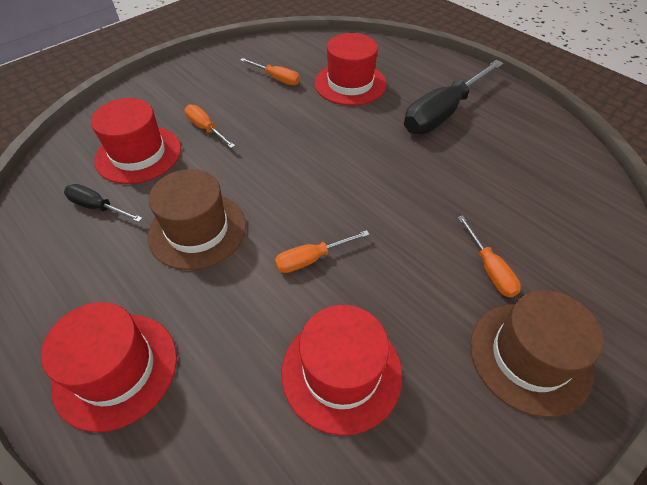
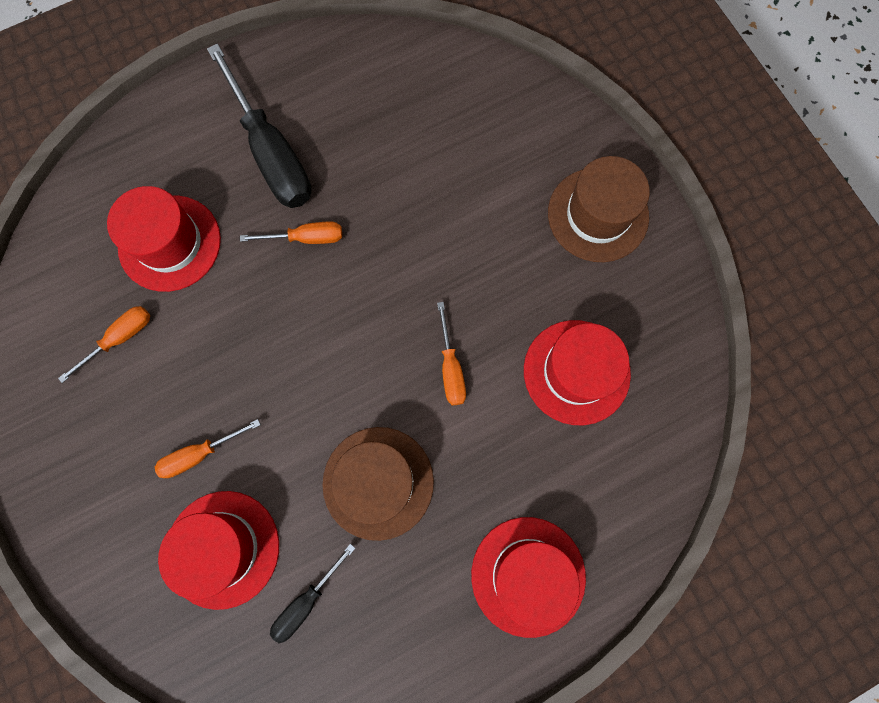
camera: 75 degrees left, 25 degrees up
orange screwdriver [457,215,521,297] -> orange screwdriver moved to [240,222,342,244]

